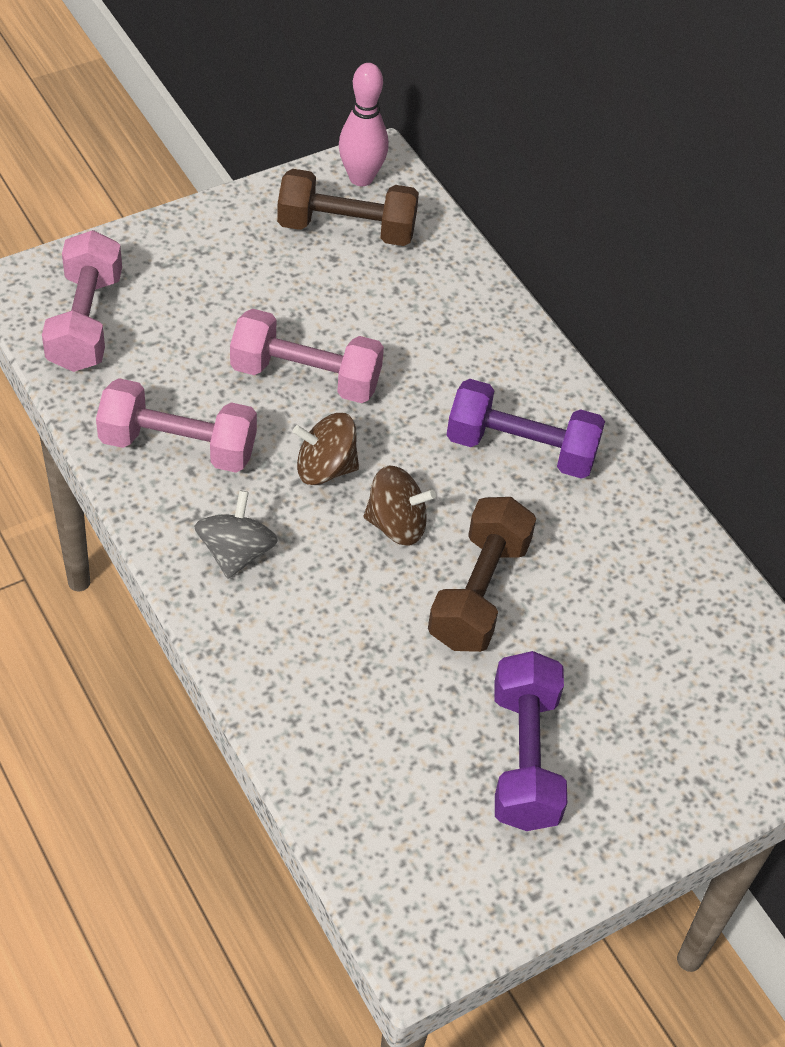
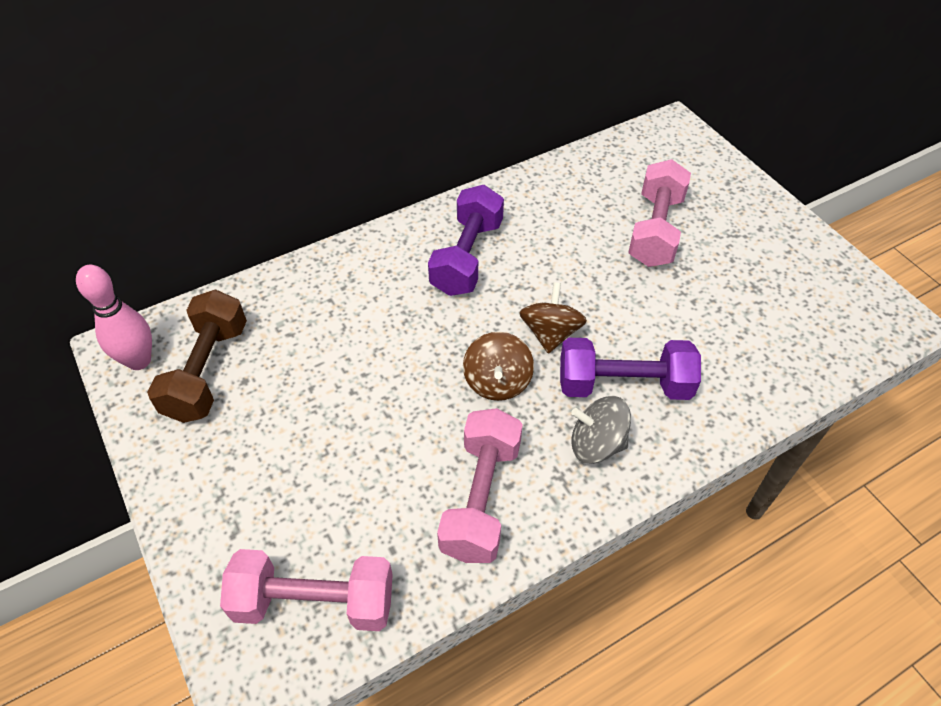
camera: 85 degrees left, 0 degrees up
pink dumbbell [230,309,384,403] -> pink dumbbell moved to [628,159,691,267]
brown dumbbell [428,497,536,652] -> none
purple dumbbell [494,651,567,831] -> purple dumbbell moved to [560,338,701,400]

